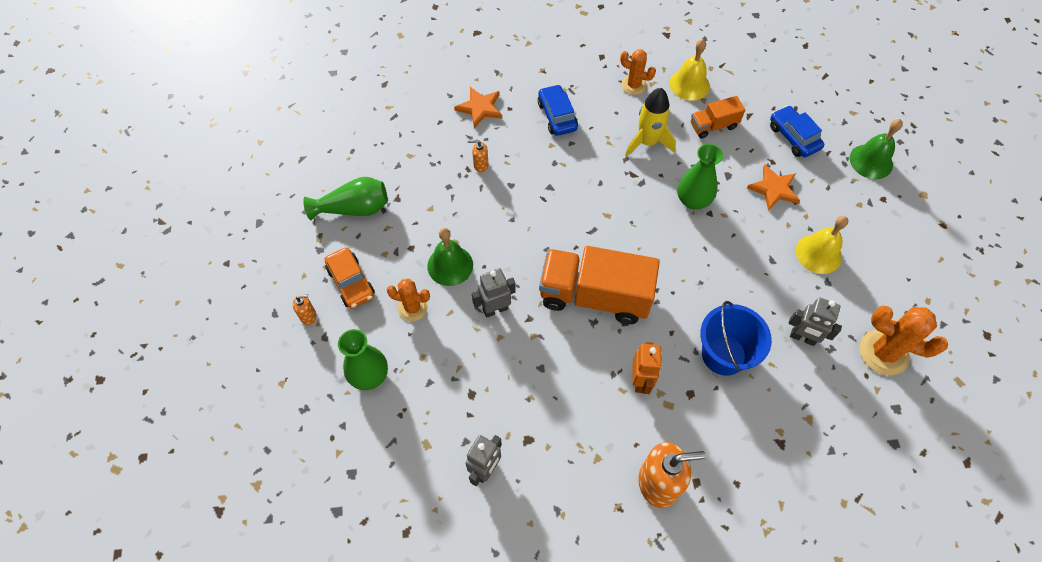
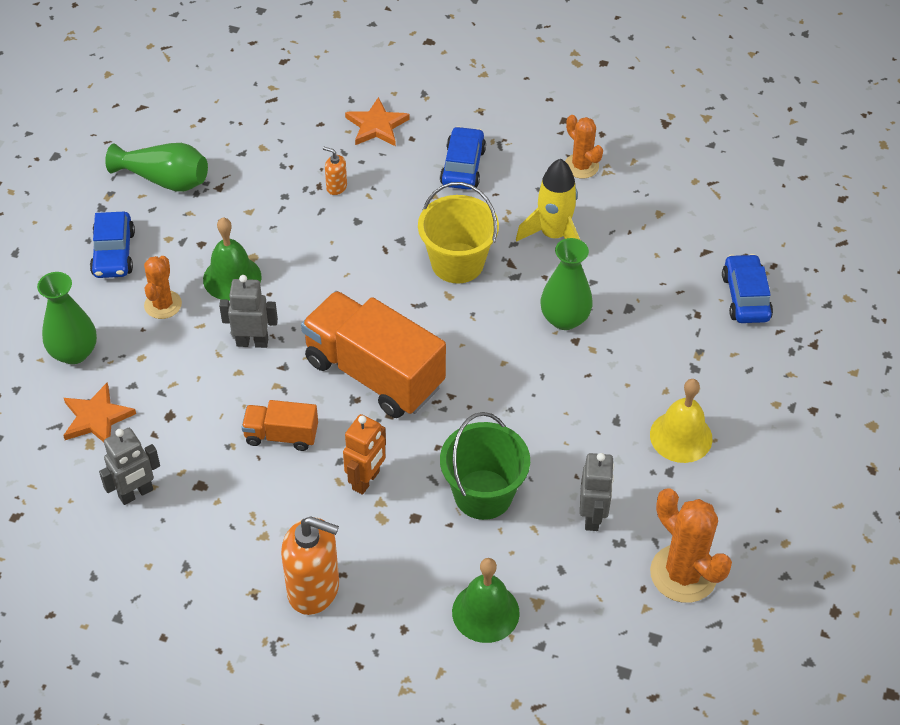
camera: 25 degrees right, 10 degrees down
orange soap dispenser [293,294,316,325] -> none
orange car [325,247,375,309] -> blue car [90,212,135,278]
orange cactus [387,279,430,321] -> orange cactus turned 60 degrees clockwise [144,256,182,319]
yellow bell [669,39,710,101] -> none
orange truck [691,96,745,139] -> orange truck moved to [241,400,318,451]
blue bucket [700,301,772,376] -> green bucket [440,412,530,520]
orange star [747,165,800,211] -> orange star moved to [63,383,136,442]
grey robot [788,297,842,346] -> grey robot turned 135 degrees counterclockwise [580,453,614,531]
green bell [850,119,903,179] -> green bell moved to [452,558,520,643]
none -> yellow bucket [418,182,499,283]

